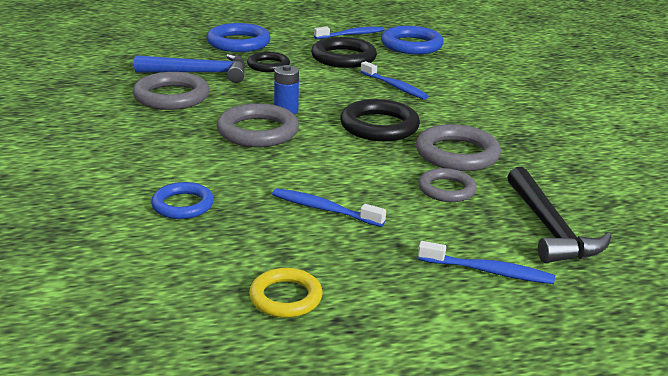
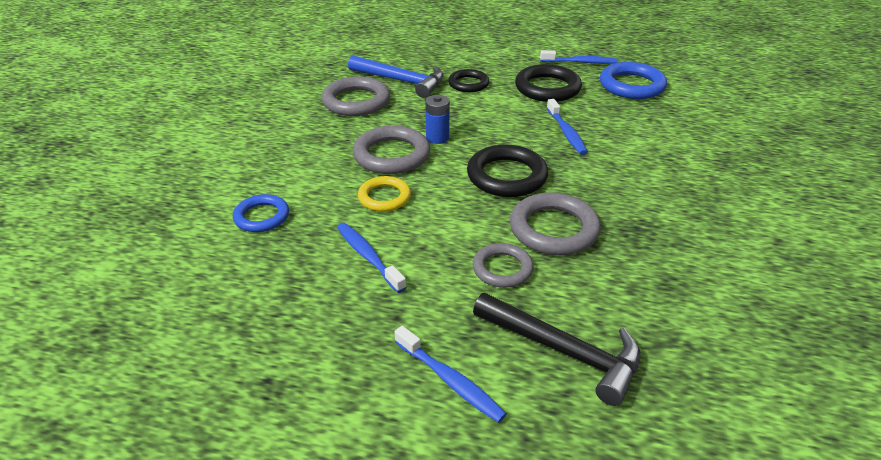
camera: 30 degrees right, 10 degrees up
blue ring [207,23,270,52] -> none
yellow ring [249,268,322,318] -> yellow ring moved to [358,176,411,212]
black hammer [507,167,611,263] -> black hammer turned 75 degrees counterclockwise [473,293,641,406]

